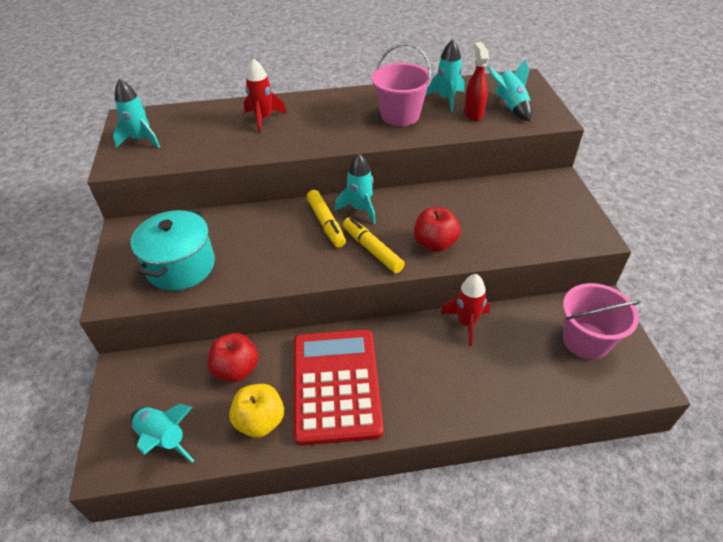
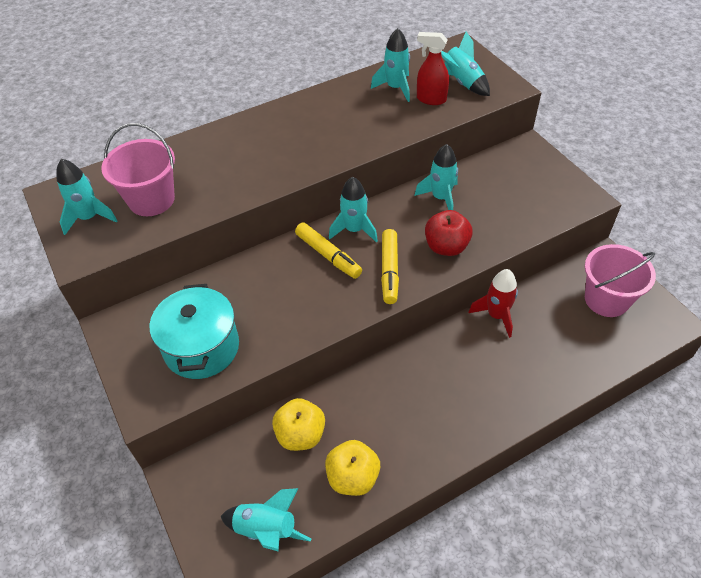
camera: 20 degrees left, 5 degrees up
red apple [208,333,259,382] -> yellow apple [272,398,325,451]
red rocket [244,58,286,133] -> none
red calculator [294,329,384,446] -> none
yellow marker [343,217,405,273] -> yellow marker turned 120 degrees counterclockwise [381,229,399,304]
pink bucket [372,43,432,126] -> pink bucket moved to [101,123,175,216]
red spray bottle [464,42,489,121] -> red spray bottle turned 45 degrees counterclockwise [417,32,449,105]
none -> turquoise rocket [414,144,458,210]

